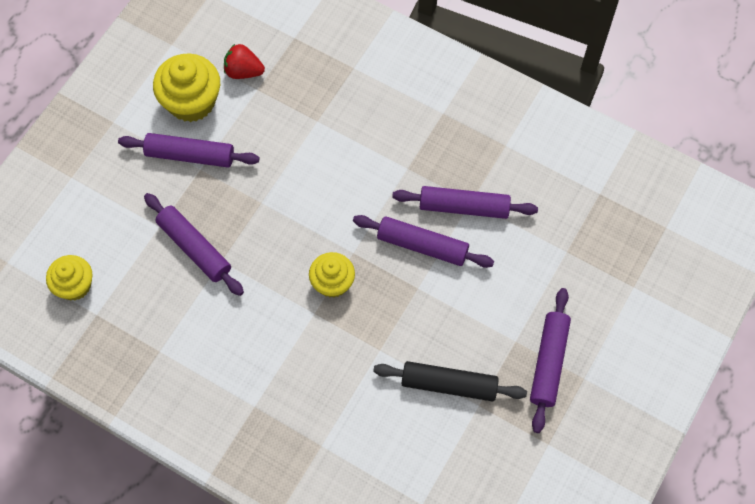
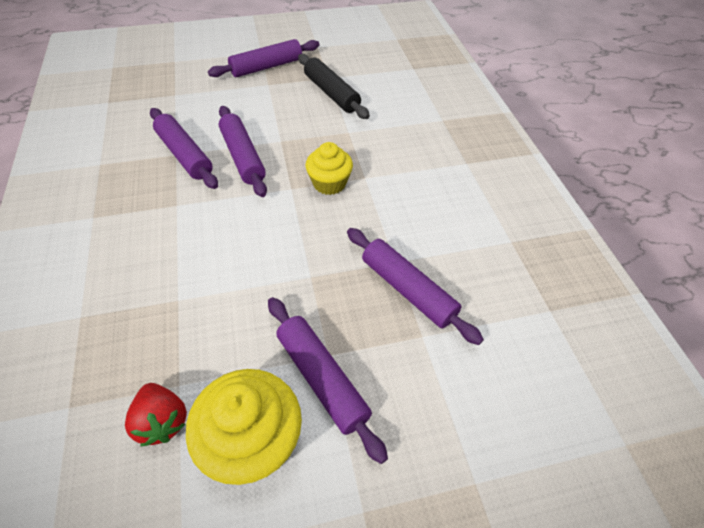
camera: 135 degrees left, 15 degrees down
yellow cupcake [46,255,93,300] -> none
purple rolling pin [144,193,244,296] -> purple rolling pin turned 45 degrees counterclockwise [347,228,484,345]

